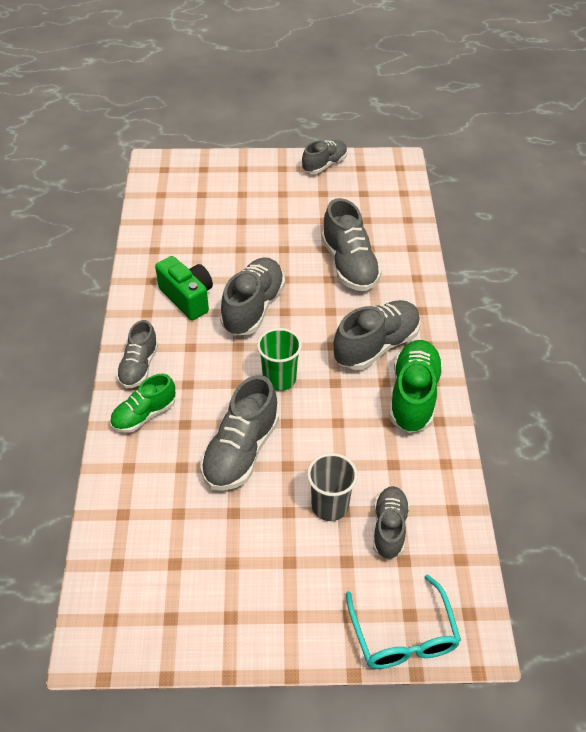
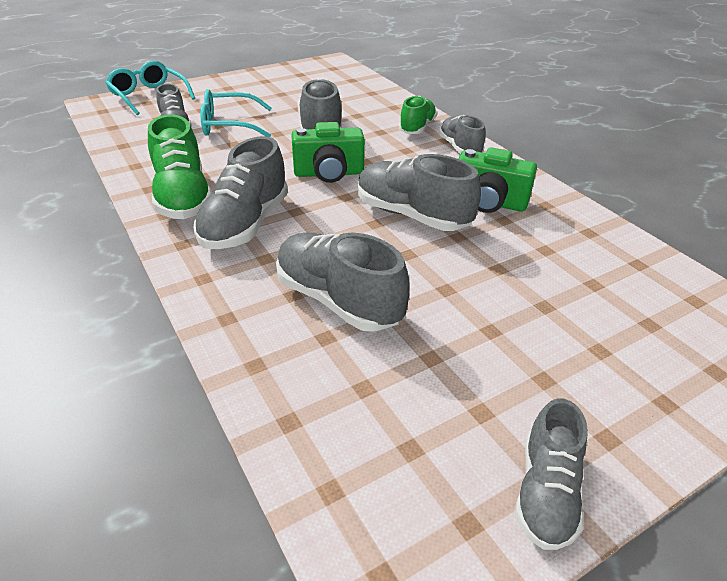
camera: 150 degrees right, 10 degrees down
grey shoe [220,258,285,336] -> grey shoe turned 135 degrees clockwise [358,154,481,231]
green cup [257,328,302,391] -> green camera [291,122,365,183]
grey cup [307,453,358,521] -> turquoise glasses [200,89,272,137]

